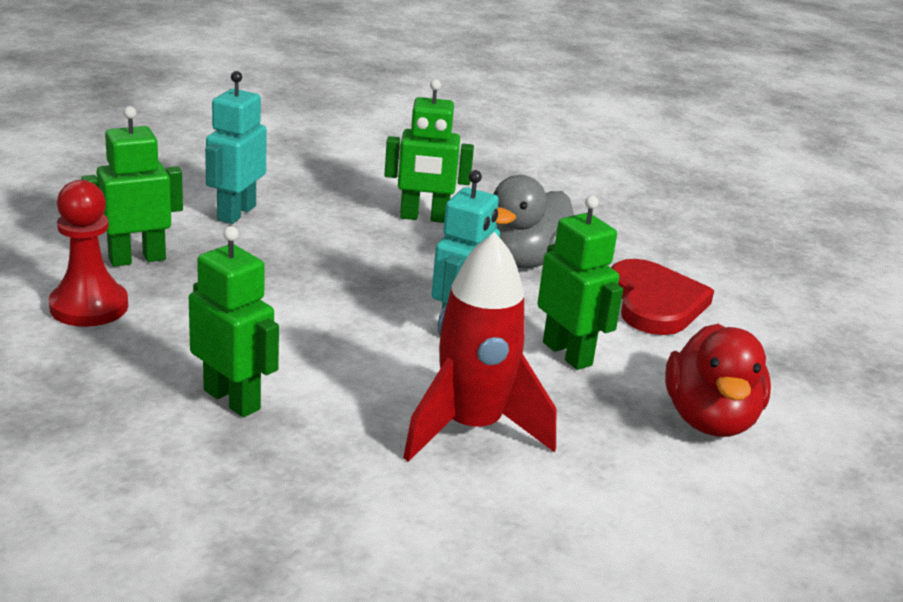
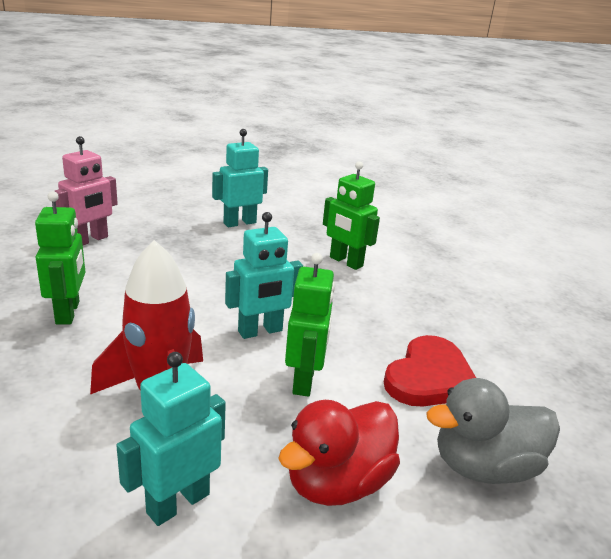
camera: 40 degrees right, 0 degrees up
red pawn [49,180,128,327] -> pink robot [54,136,118,245]
green robot [81,106,183,267] -> none
grey duck [493,175,574,268] -> grey duck moved to [426,378,560,484]
none -> turquoise robot [116,352,226,526]

